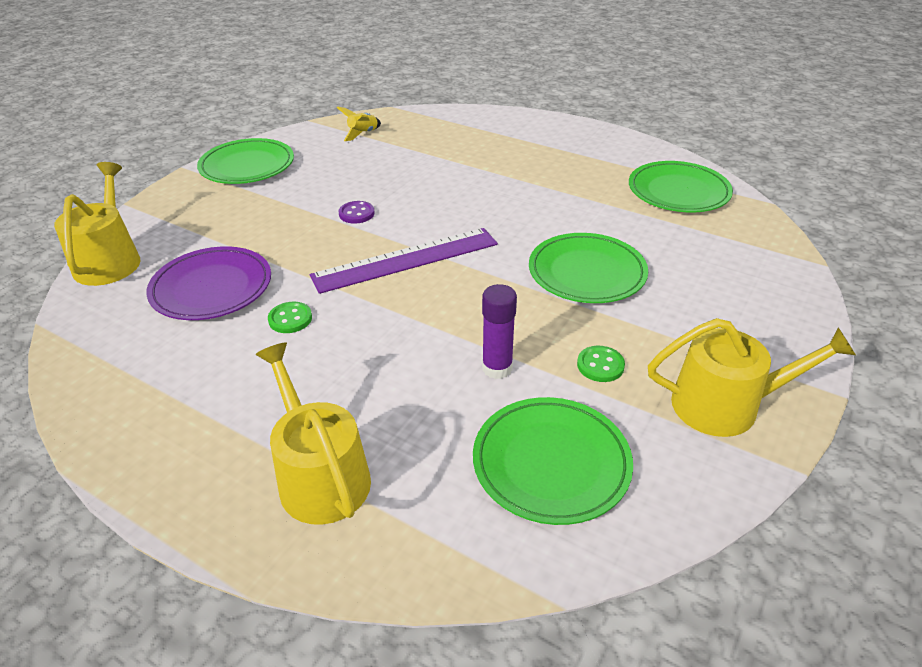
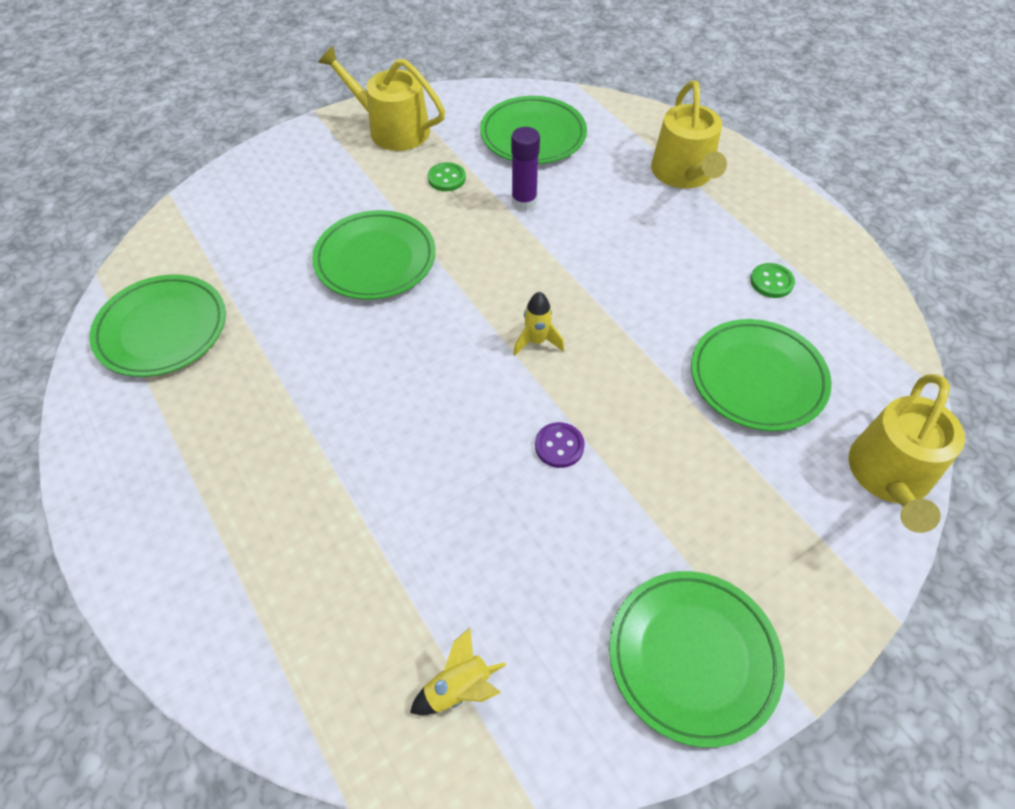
camera: 155 degrees left, 15 degrees up
purple plate [146,246,271,320] -> green plate [691,319,832,431]
green button [268,302,312,333] -> green button moved to [750,263,795,298]
purple ruler [310,228,498,294] -> yellow rocket [513,292,564,356]

